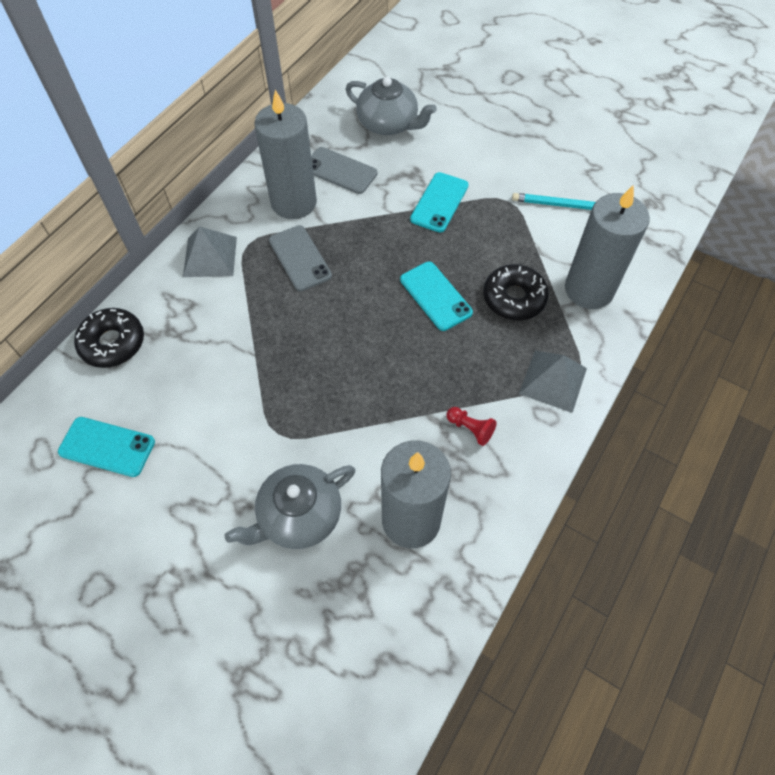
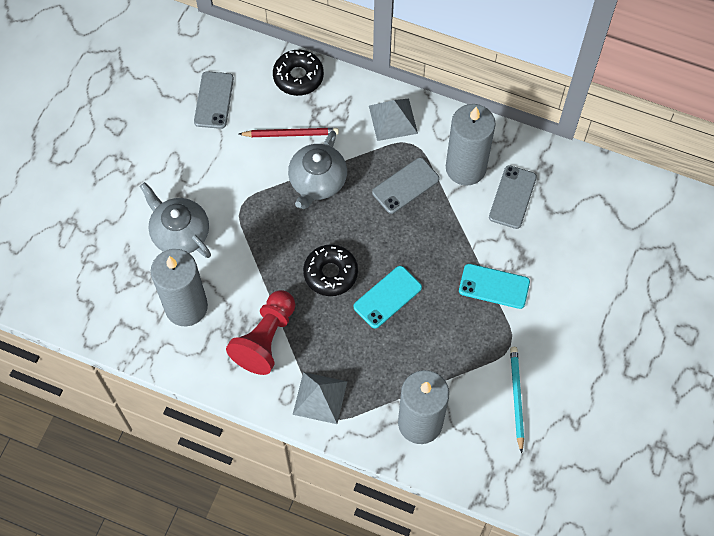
camera: 80 degrees right, 5 degrees up
turquoise phone [58,417,155,477] -> grey phone [194,71,234,129]
grey teapot [346,77,437,135] -> grey teapot moved to [288,131,347,209]
red pawn [447,407,497,446] -> red pawn [226,290,295,375], size x2.22
black donut [483,264,549,321] -> black donut moved to [303,244,358,296]
none -> red pencil [239,128,339,137]

